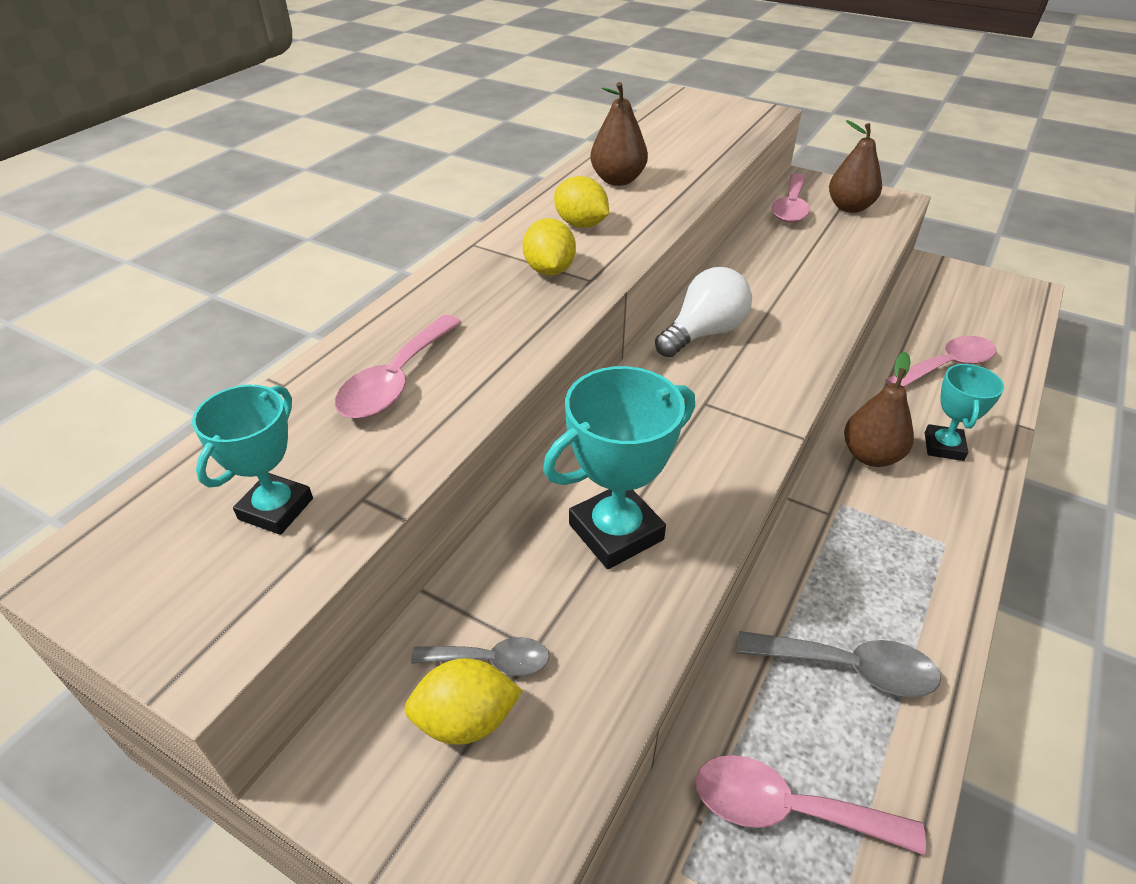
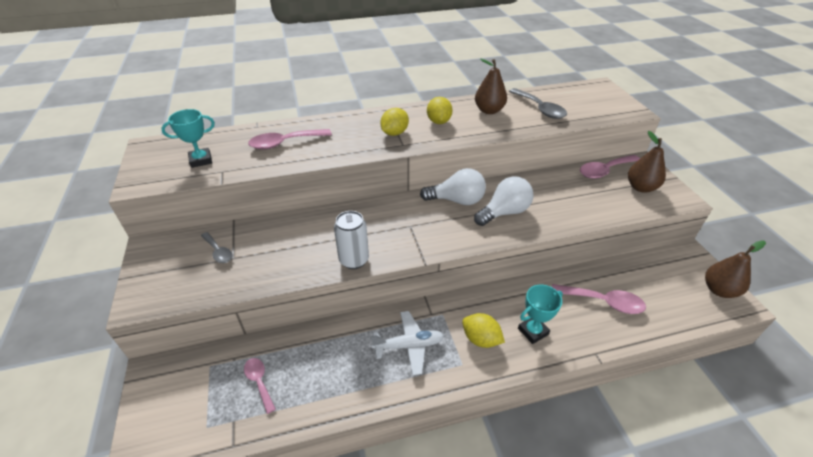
camera: 45 degrees right, 0 degrees up
yellow lemon [404,658,523,745] -> yellow lemon moved to [462,313,505,348]
turquoise trophy [543,366,695,569] -> none
pink spoon [696,755,926,855] -> pink spoon [244,358,276,414], size x0.61
grey spoon [737,631,941,697] -> grey spoon moved to [509,88,567,119]
brown pear [844,352,914,467] -> brown pear moved to [705,240,766,298]
none -> white can [334,211,369,269]
none -> white plane [371,311,444,375]
none -> white light bulb [474,176,534,226]

